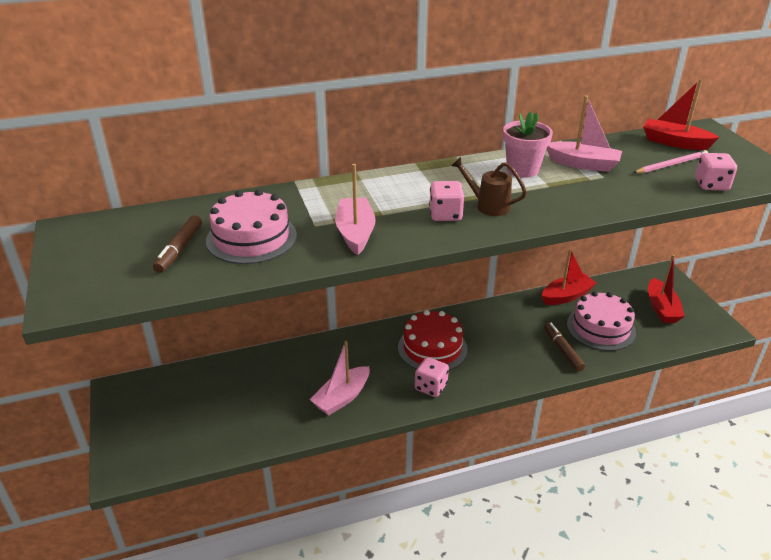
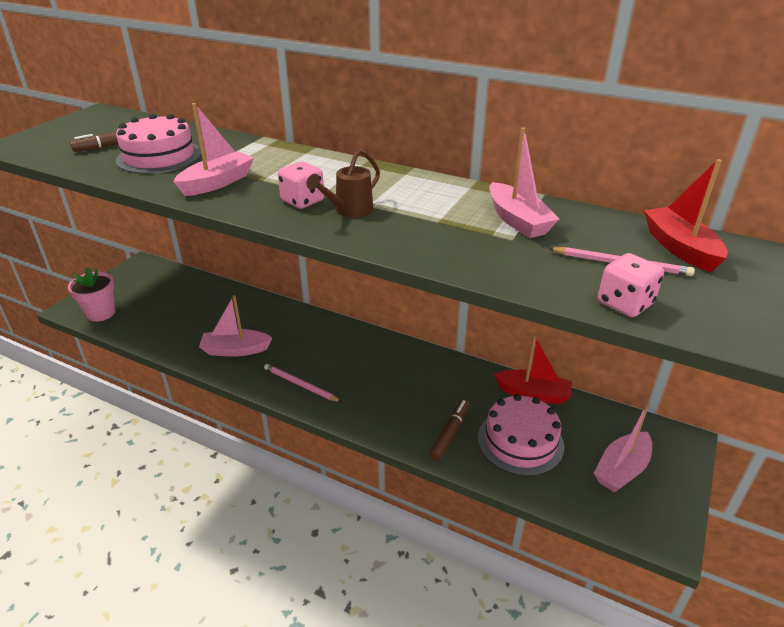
camera: 45 degrees right, 0 degrees up
red cake [398,310,468,370] -> none
pink dice [415,357,449,397] -> pink pencil [264,364,341,402]
brown watering can [451,157,527,216] -> brown watering can turned 120 degrees counterclockwise [306,149,380,218]
pink flower pot [503,111,553,178] -> pink flower pot moved to [68,267,115,322]
red boat [648,255,685,323] -> pink boat [594,405,652,492]

